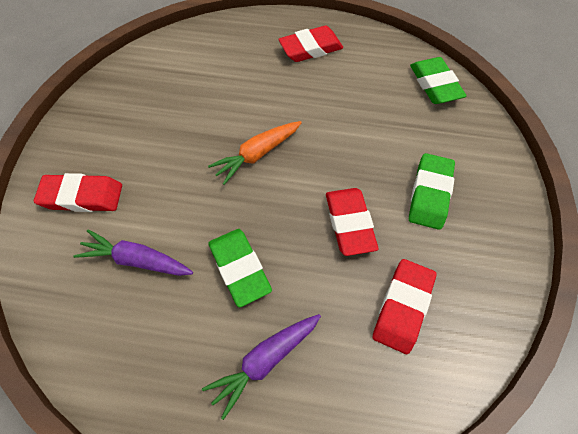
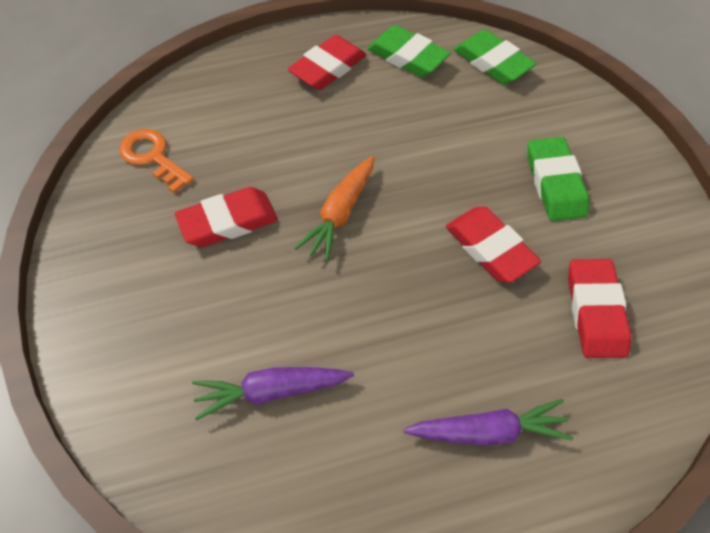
camera: 25 degrees left, 5 degrees down
red eraser [34,173,122,212] -> red eraser moved to [175,187,278,247]
purple carrot [202,314,321,420] -> purple carrot turned 120 degrees counterclockwise [403,399,573,446]
green eraser [208,229,272,307] -> green eraser moved to [367,25,451,77]
none -> orange key [119,129,194,193]

